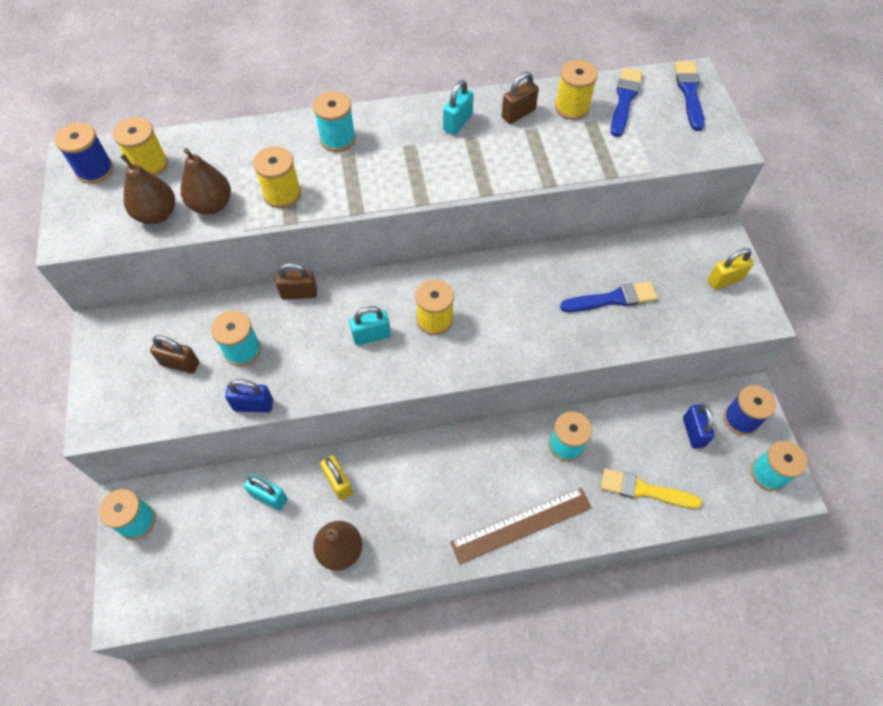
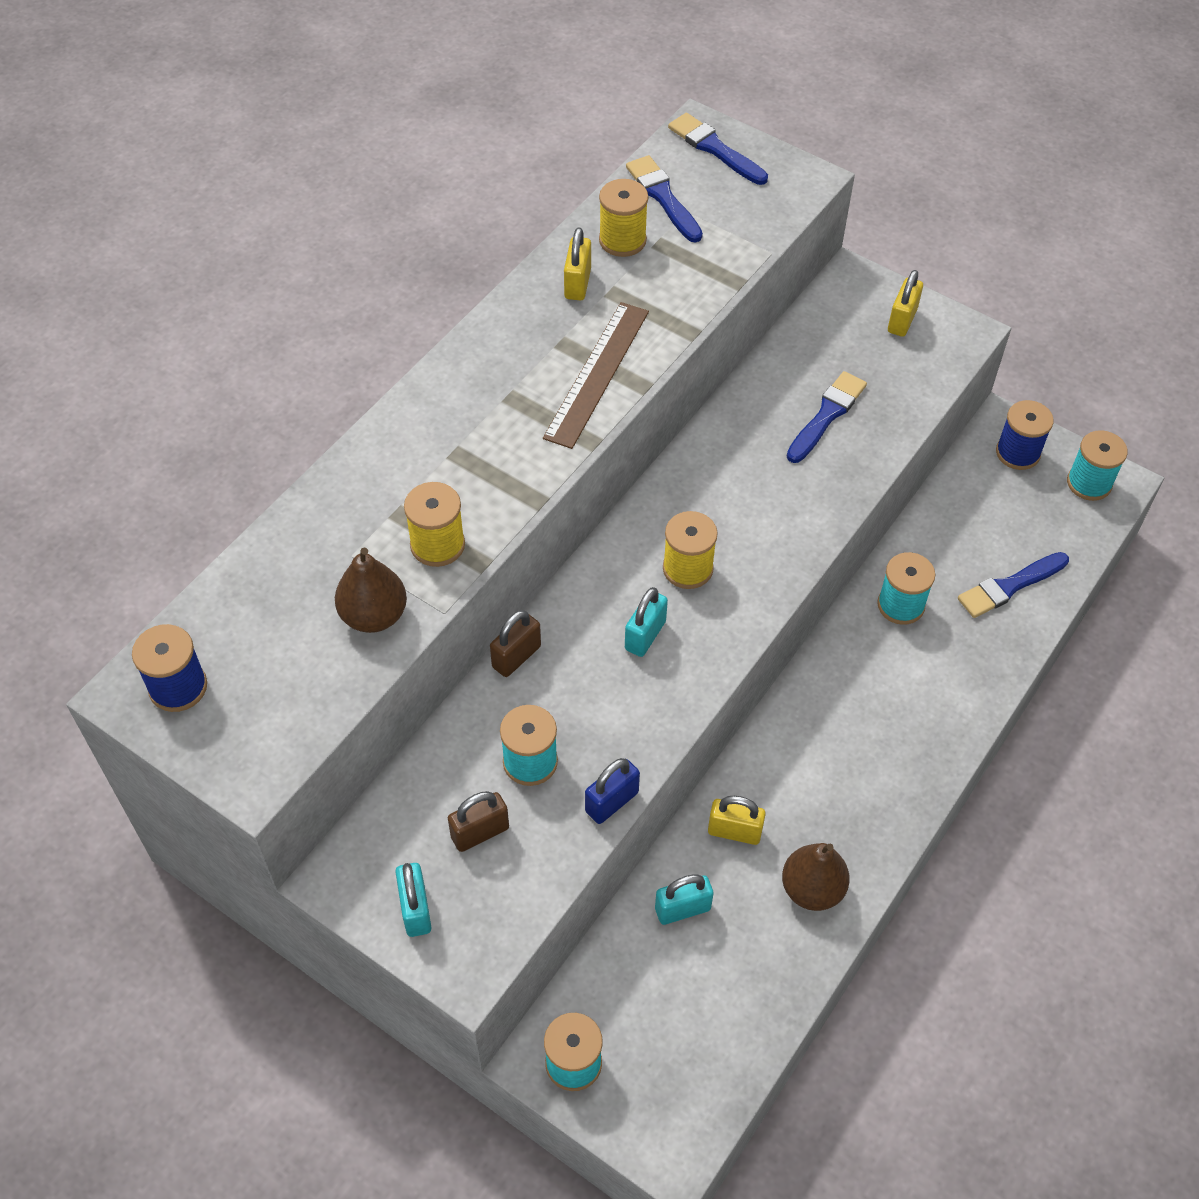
camera: 45 degrees left, 5 degrees down
yellow spool [113,117,168,176] -> none
brown pear [120,154,175,224] -> none
turquoise spool [313,91,356,152] -> none
turquoise padlock [443,80,474,135] -> turquoise padlock moved to [395,863,432,937]
brown ruler [450,488,592,564] -> brown ruler moved to [543,302,649,449]
brown padlock [502,72,539,124] -> yellow padlock [564,227,591,301]
yellow brush [600,469,702,509] -> blue brush [958,552,1069,618]
blue padlock [683,404,715,449] -> none

